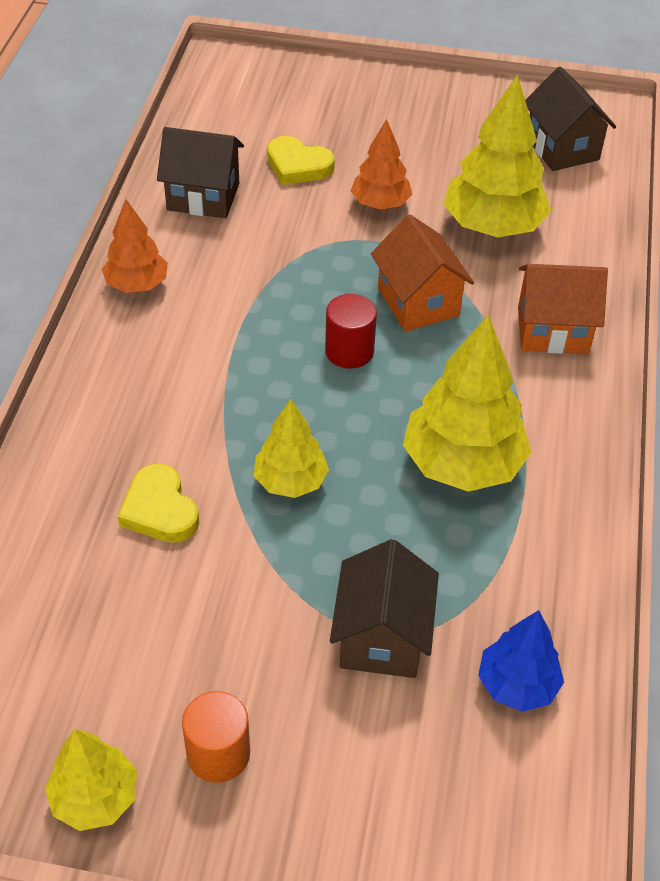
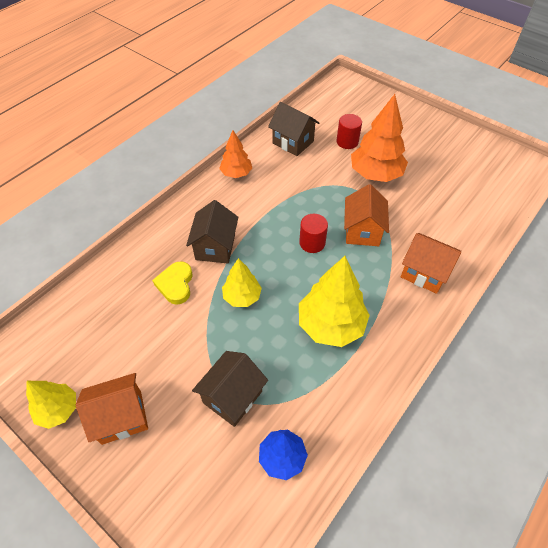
camera: 30 degrees right, 5 degrees up
orange cylinder [182,691,250,783] -> orange house [76,373,148,445]
yellow heart [267,136,335,185] -> red cylinder [336,114,362,149]
orange tree [351,119,412,210] -> orange tree [351,94,408,182], size x1.70
yellow tree [443,74,551,237] -> none
brown house [525,67,616,171] -> brown house moved to [186,200,238,263]

